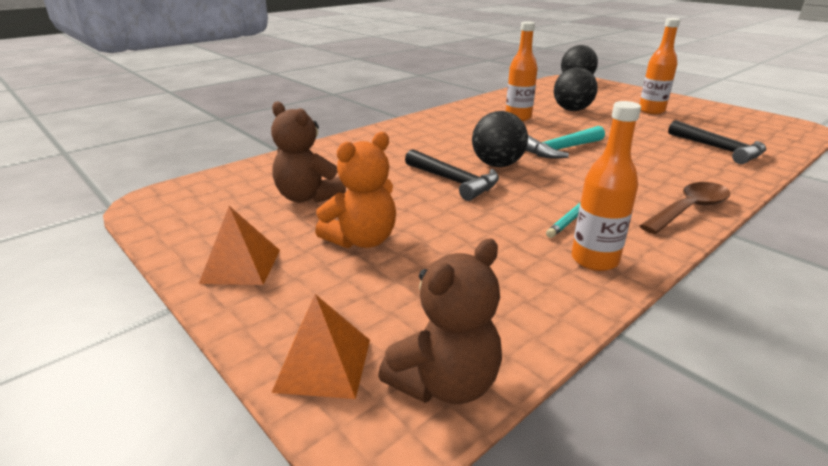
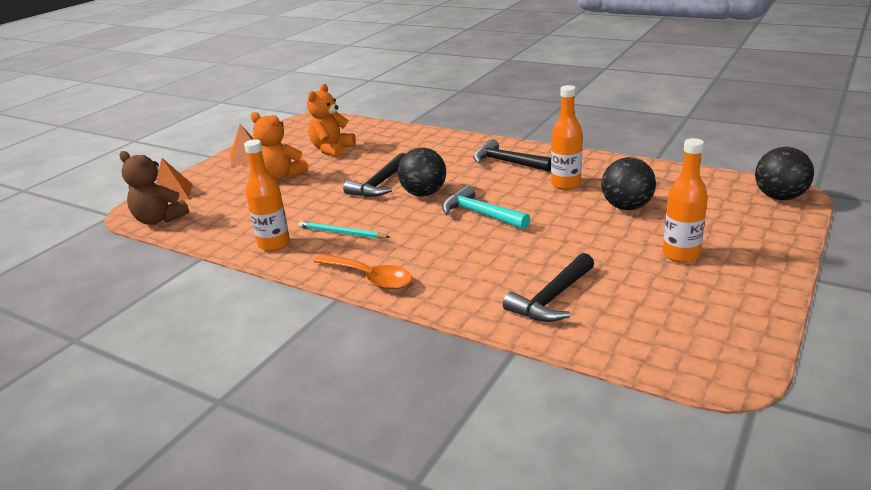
camera: 75 degrees right, 0 degrees up
brown teddy bear [271,101,346,203] -> orange teddy bear [307,84,356,158]
brown spoon [640,182,731,234] -> orange spoon [313,254,412,290]
none -> black hammer [473,139,551,172]

